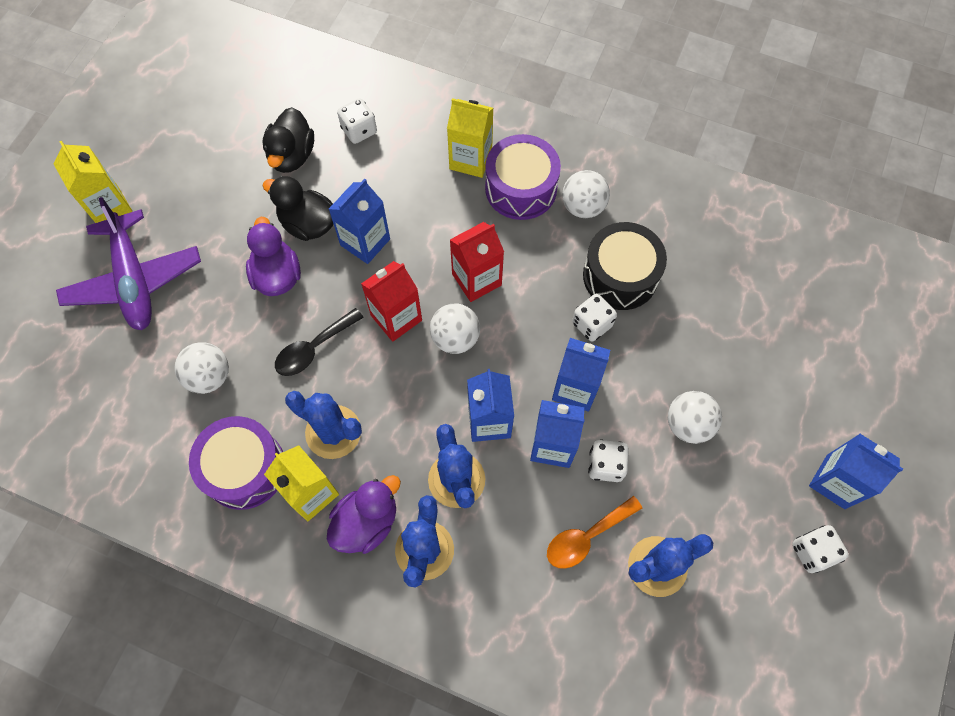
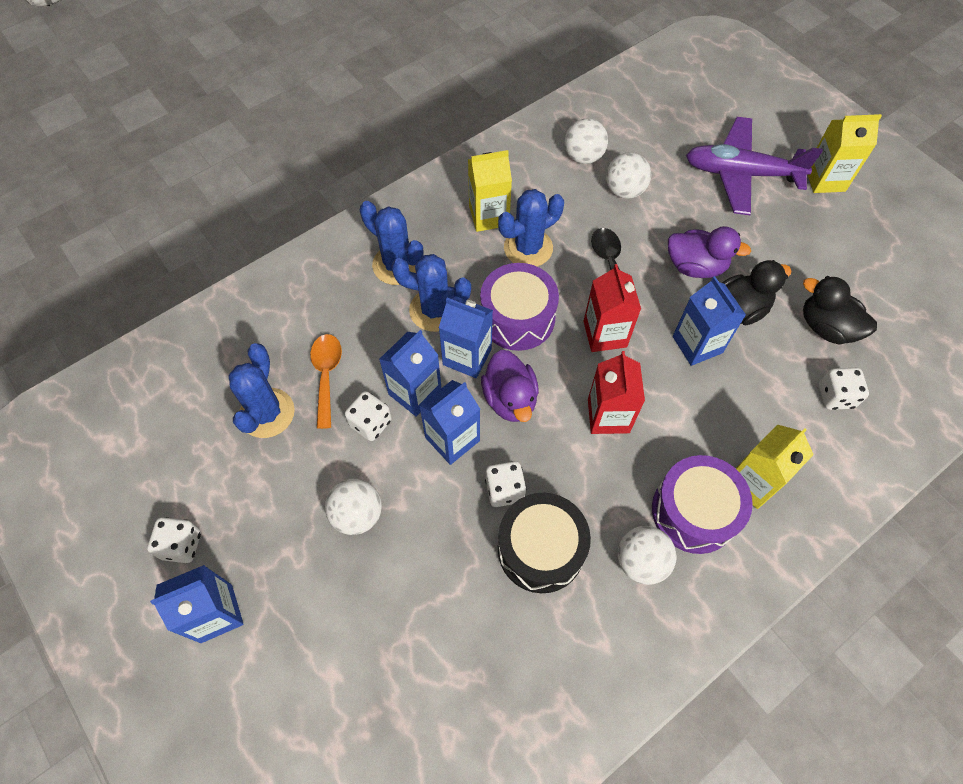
camera: 120 degrees right, 5 degrees down
purple drum [189,416,283,510] -> purple drum moved to [480,263,559,351]
purple duck [327,475,401,554] -> purple duck moved to [481,350,539,422]
white ball [430,303,480,354] -> white ball moved to [565,118,608,164]

